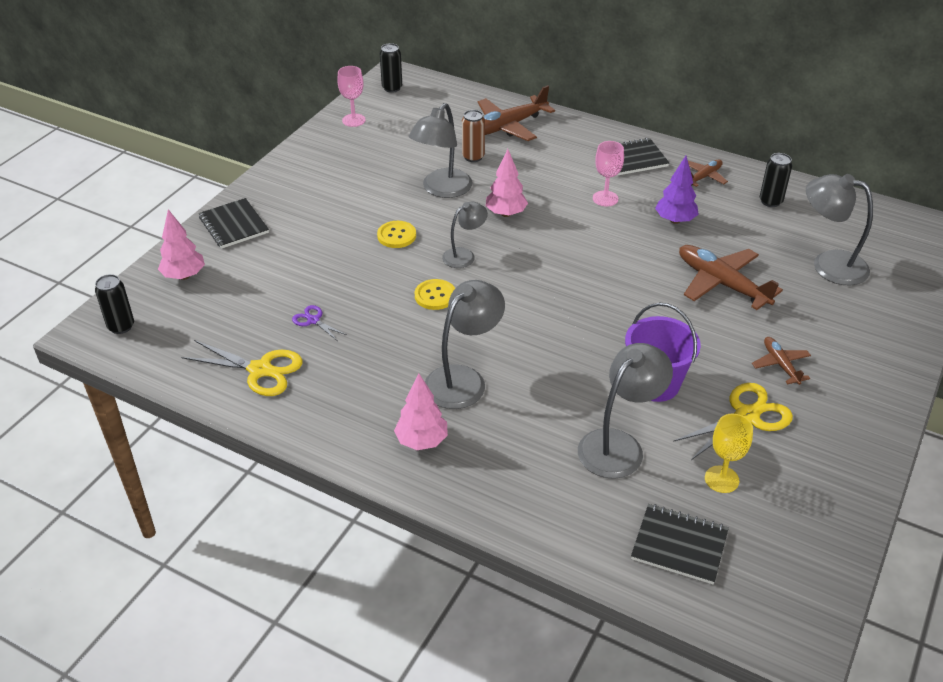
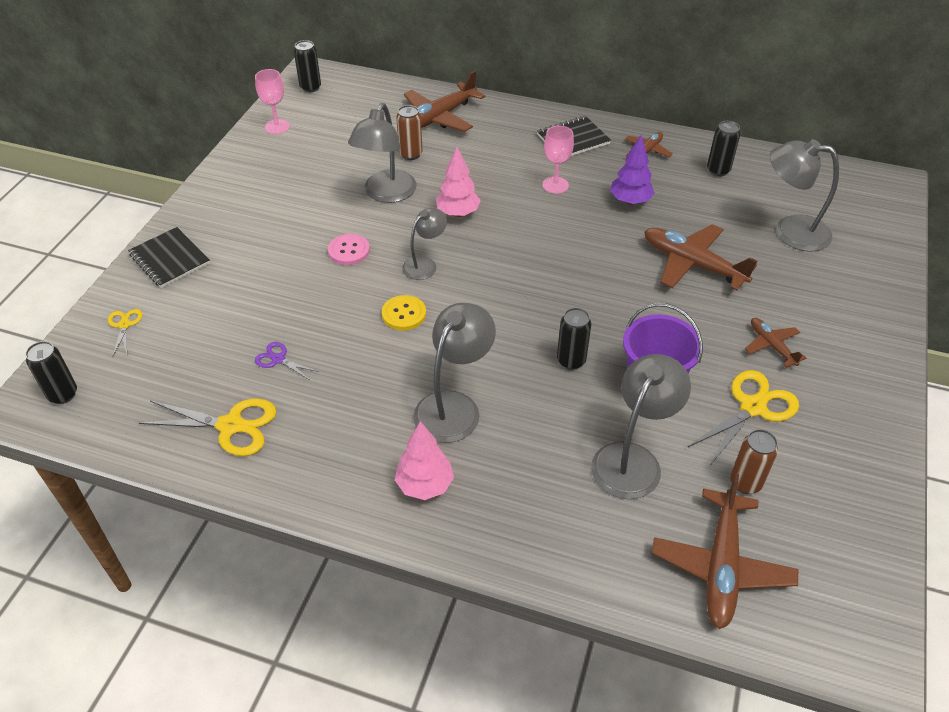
camera: 10 degrees left, 5 degrees up
pink tree [158,209,205,280] -> yellow scissors [108,309,142,356]
yellow button [377,221,416,248] -> pink button [328,234,370,265]
black notebook [631,504,729,584] -> brown plane [652,474,798,629]
yellow goblet [705,414,753,493] -> brown can [730,429,778,494]
none -> black can [557,308,591,370]

